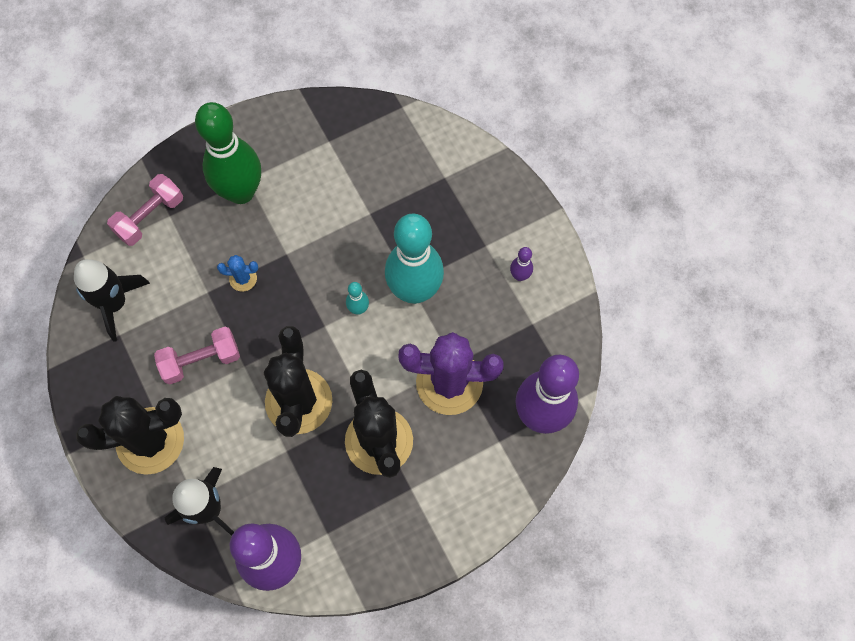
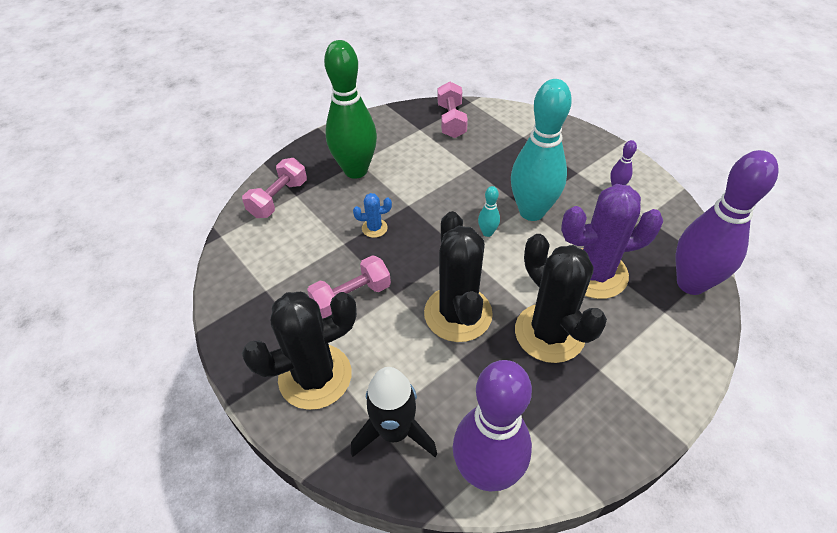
camera: 10 degrees left, 20 degrees down
black rocket [74,259,150,342] -> none
none -> pink dumbbell [438,82,468,138]

